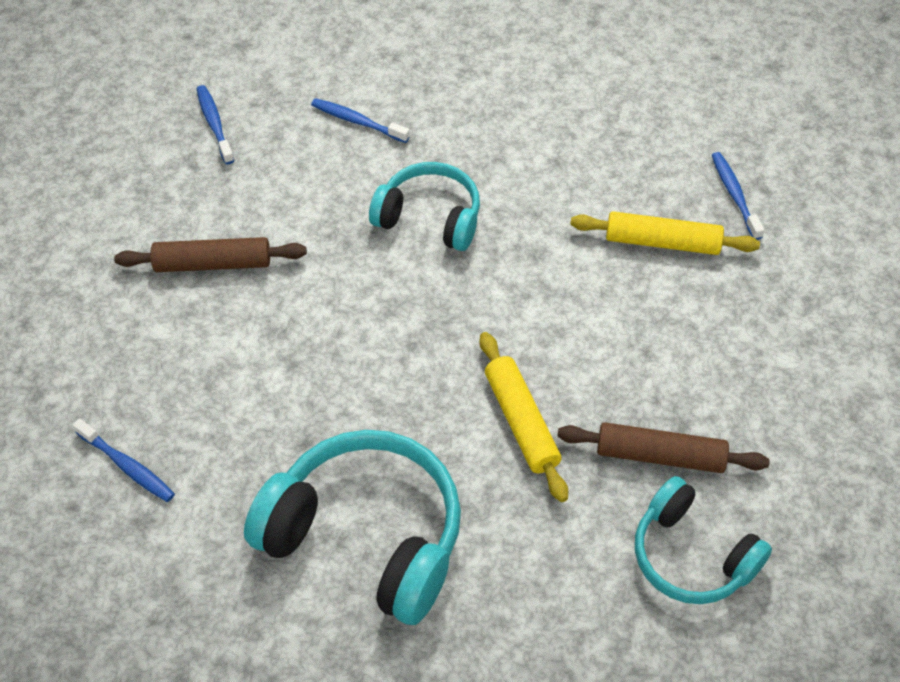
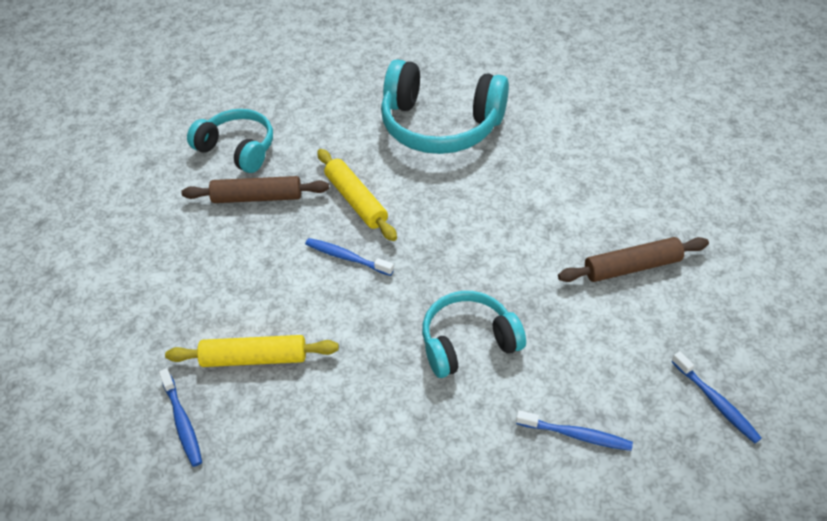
camera: 170 degrees right, 5 degrees down
blue toothbrush [73,419,175,502] -> blue toothbrush moved to [305,238,394,276]
turquoise headphones [369,162,480,251] -> turquoise headphones turned 150 degrees clockwise [422,291,526,378]

